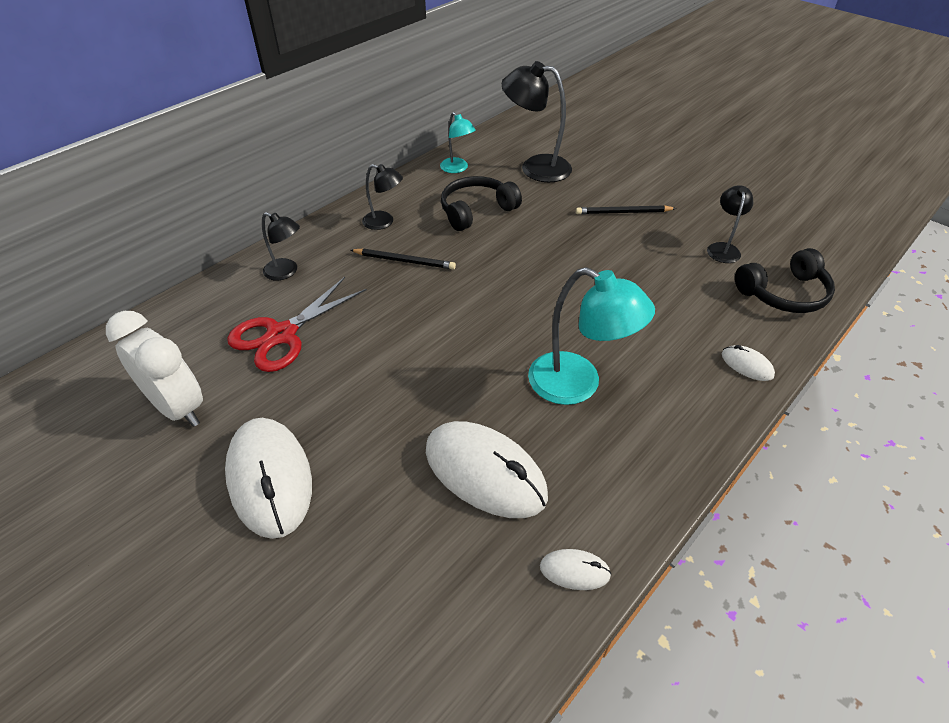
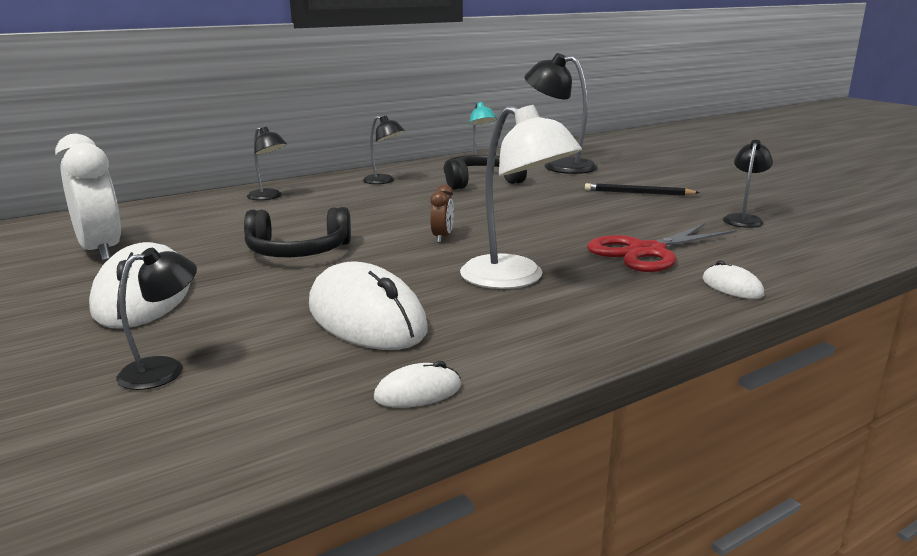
camera: 15 degrees right, 25 degrees down
red scissors [227,277,367,372] -> red scissors moved to [587,223,737,272]
black pencil [351,249,456,270] -> none
turquoise lamp [528,267,655,405] -> white lamp [460,105,582,289]
white mouse [540,549,612,590] -> white mouse turned 45 degrees counterclockwise [374,361,461,408]
black headphones [735,248,835,313] -> black headphones moved to [244,207,351,257]
none -> black lamp [116,248,197,390]
none -> brown clock [430,185,454,243]

